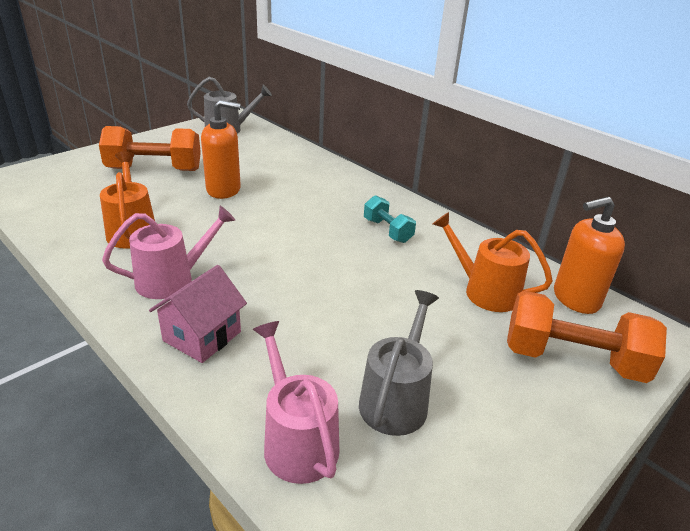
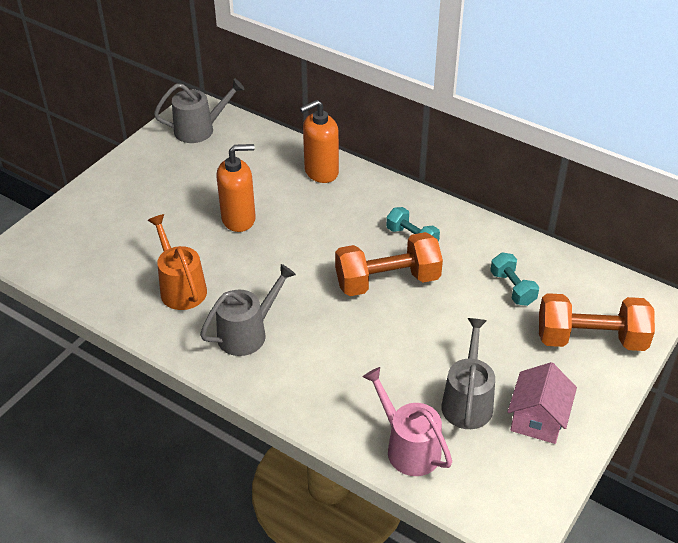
camera: 10 degrees left, 10 degrees up
orange dumbbell [99,126,201,171] -> orange dumbbell moved to [335,232,443,296]
pink watering can [102,206,235,299] -> grey watering can [200,264,296,356]
pink house [149,265,247,363] -> pink house moved to [508,362,577,444]
orange watering can [433,212,553,312] -> turquoise dumbbell [490,252,539,306]
orange soap dispenser [554,197,625,314] -> orange soap dispenser moved to [300,100,339,183]

